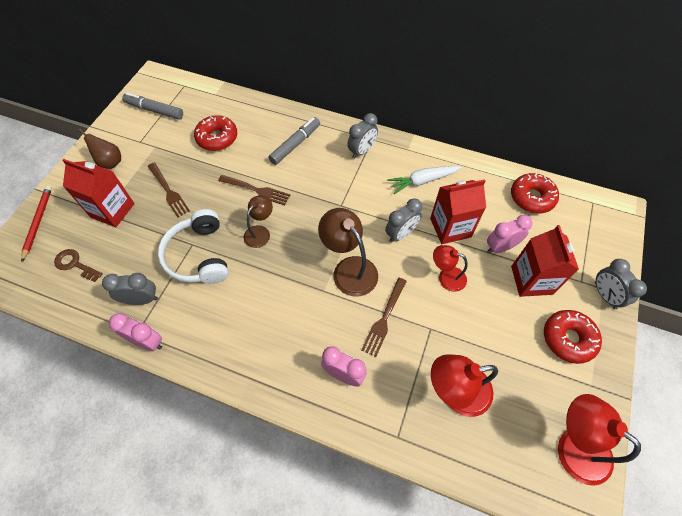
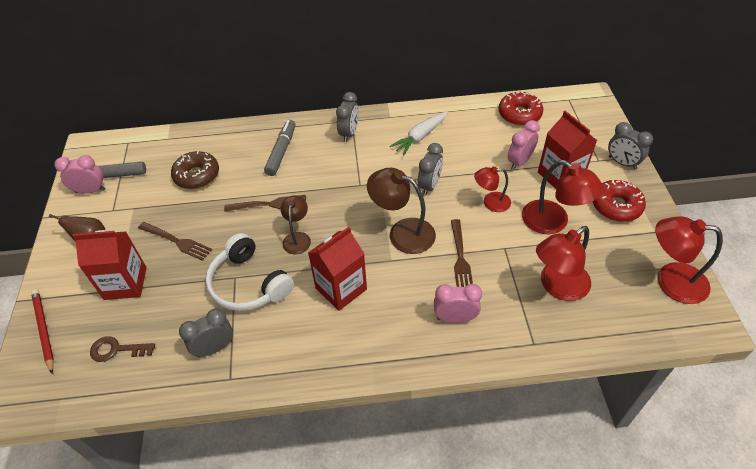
camera: 25 degrees left, 10 degrees down
pink clock [109,313,162,351] -> pink clock moved to [55,155,105,194]
red donut [194,115,237,151] -> brown donut [171,151,219,189]
red carton [430,179,486,244] -> red carton moved to [308,227,367,311]
none -> red lamp [522,160,604,234]

